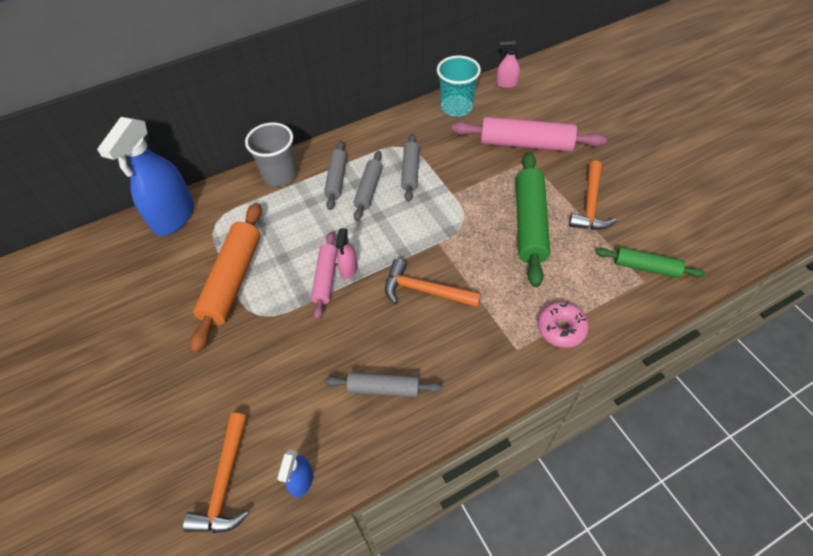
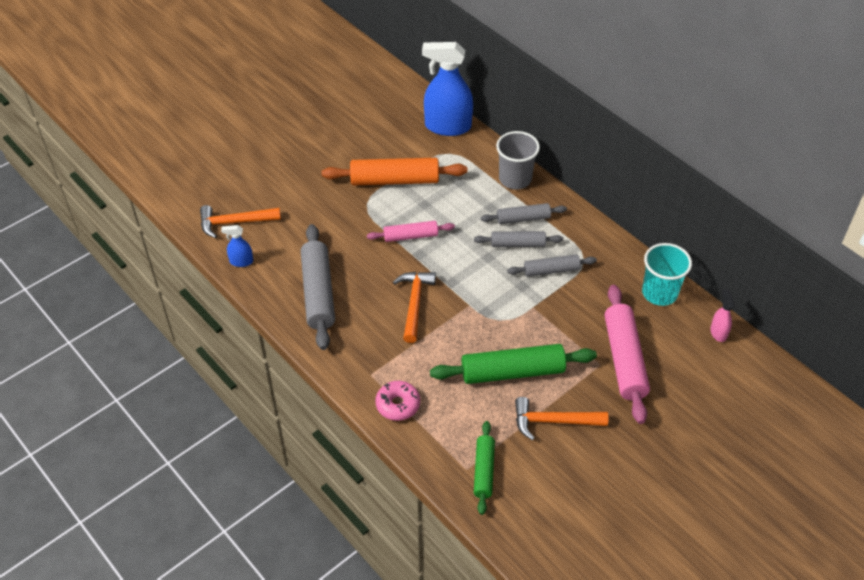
camera: 75 degrees right, 5 degrees down
grey rolling pin [324,372,442,397] -> grey rolling pin [301,224,335,350], size x1.71
pink spray bottle [336,228,357,279] -> none

